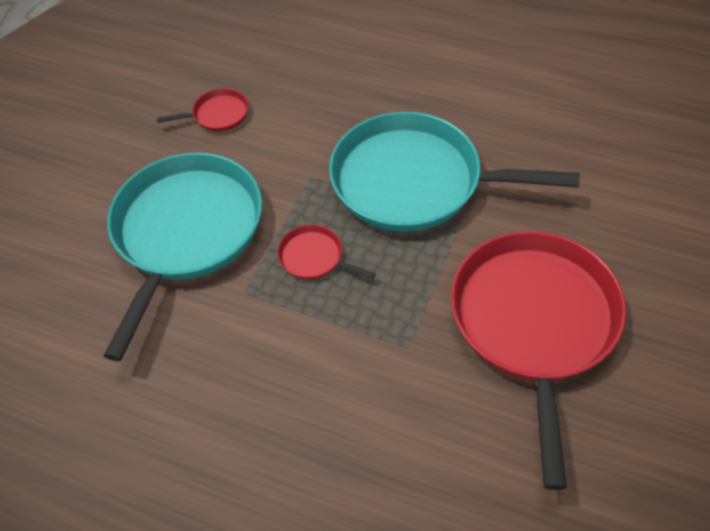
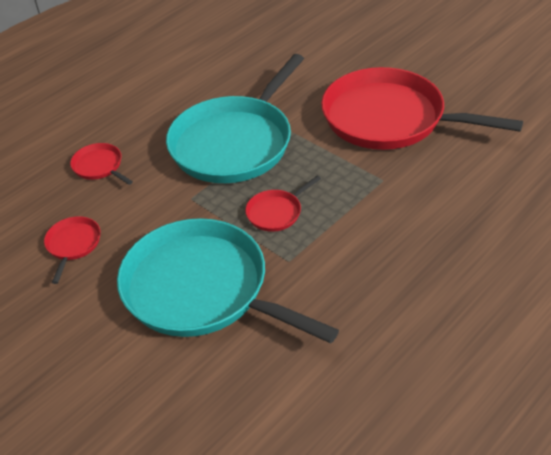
camera: 70 degrees left, 10 degrees down
none -> red pan [70,143,133,185]

